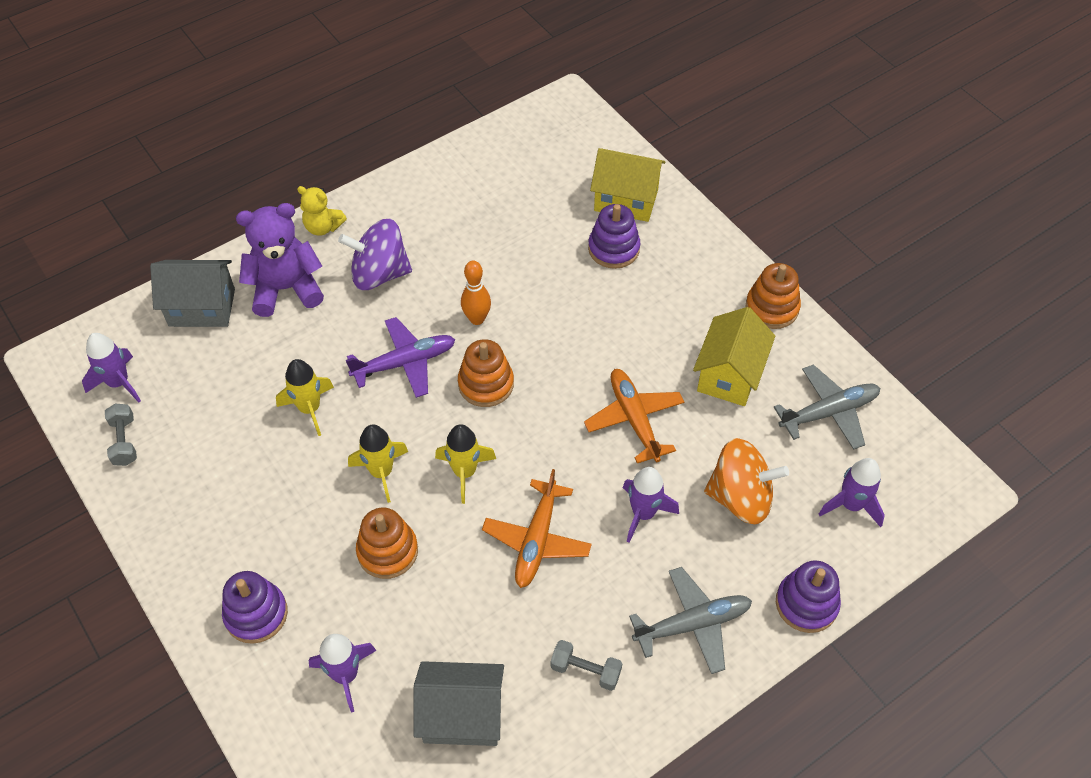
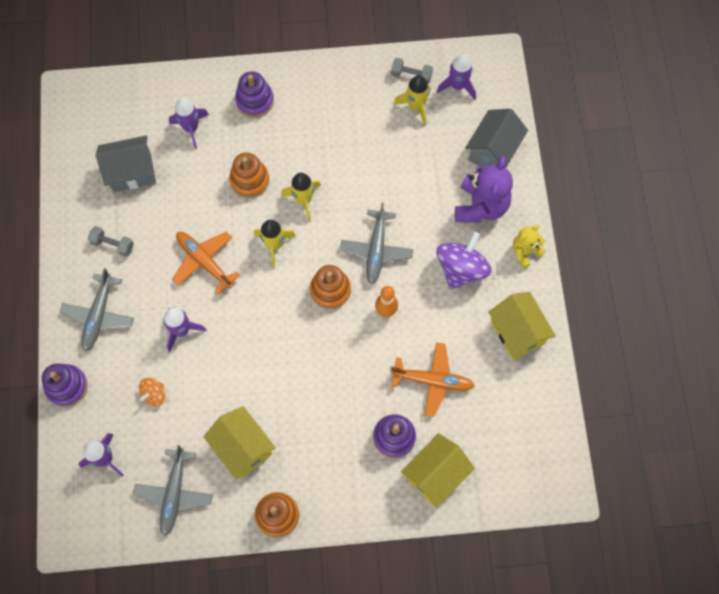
camera: 120 degrees right, 15 degrees up
yellow rocket [276,359,334,436] -> yellow rocket moved to [393,75,430,126]
purple plane [346,317,456,398] -> grey plane [340,203,413,284]
grey house [413,661,504,746] -> grey house turned 45 degrees clockwise [96,136,156,192]
grey dumbbell [550,640,622,691] -> grey dumbbell turned 60 degrees clockwise [88,226,134,257]
orange plane [584,369,684,463] -> orange plane moved to [391,342,475,417]
orange spinning top [704,438,789,524] -> orange spinning top [139,378,165,406], size x0.52
none -> yellow house [488,292,556,360]

